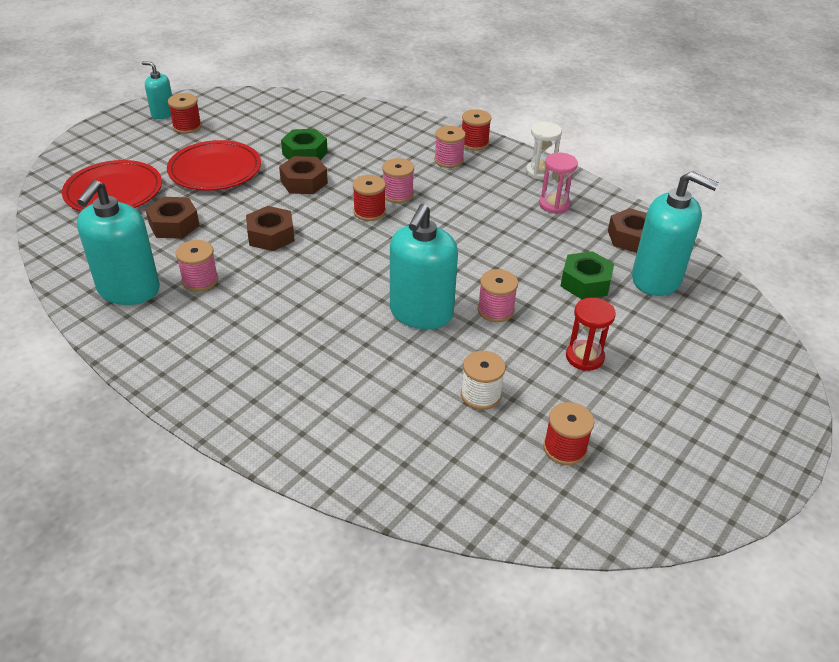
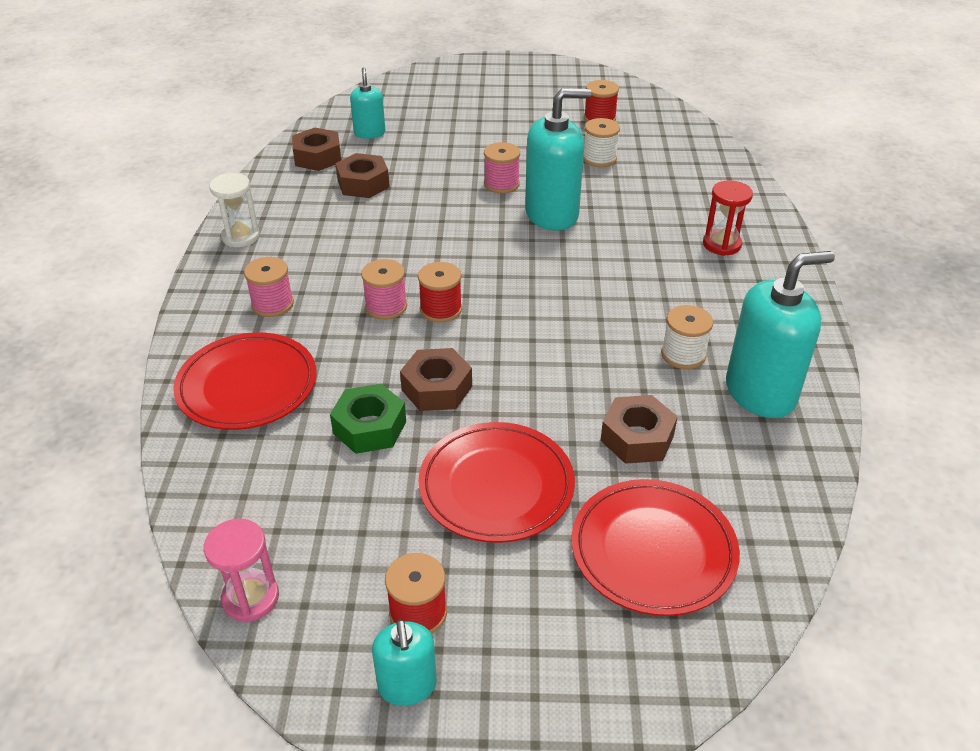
camera: 125 degrees left, 0 degrees up
pink spool [176,240,218,292] -> white spool [661,305,713,369]
brown nut [246,206,295,251] -> brown nut moved to [335,153,390,198]
red spool [462,109,491,151] -> none
pink hourglass [539,153,578,214] -> pink hourglass moved to [204,519,279,622]
green nut [560,251,614,299] -> none
red hourglass [566,298,616,371] -> red hourglass moved to [703,180,753,256]
turquoise soap dispenser [632,171,719,296] -> turquoise soap dispenser [350,67,385,139], size x0.54
none -> red plate [173,332,316,430]

